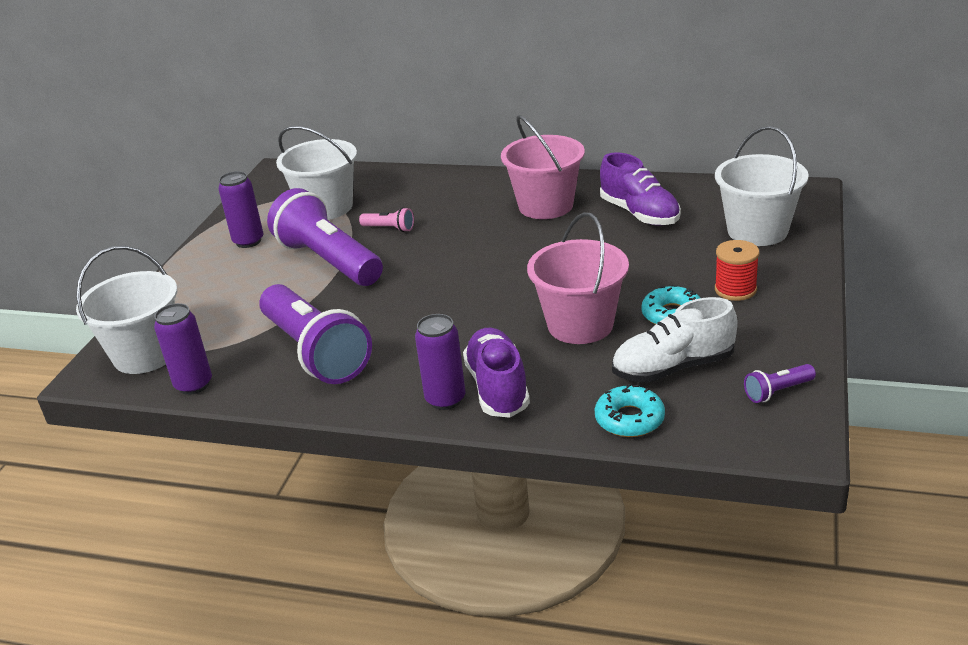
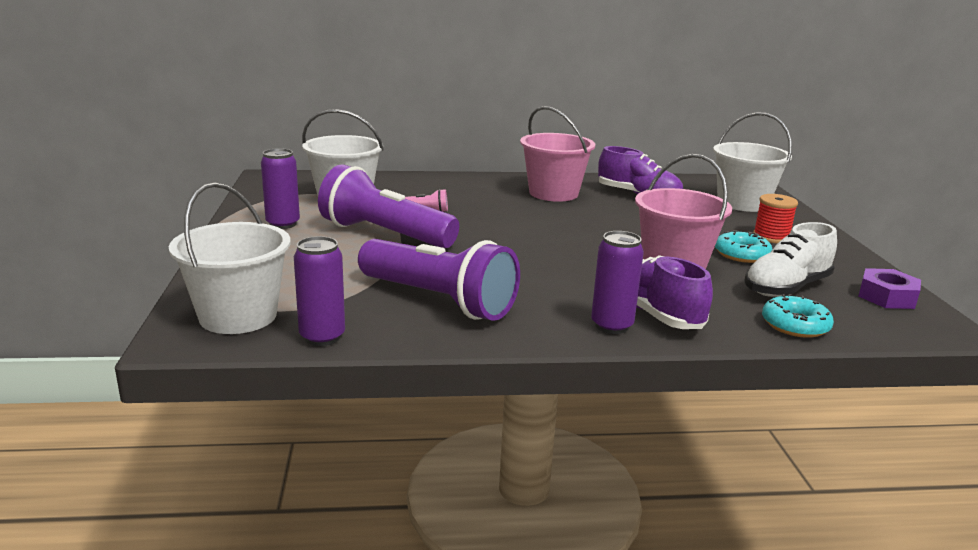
camera: 25 degrees left, 10 degrees down
purple flashlight [744,364,816,403] -> purple nut [858,268,921,309]

